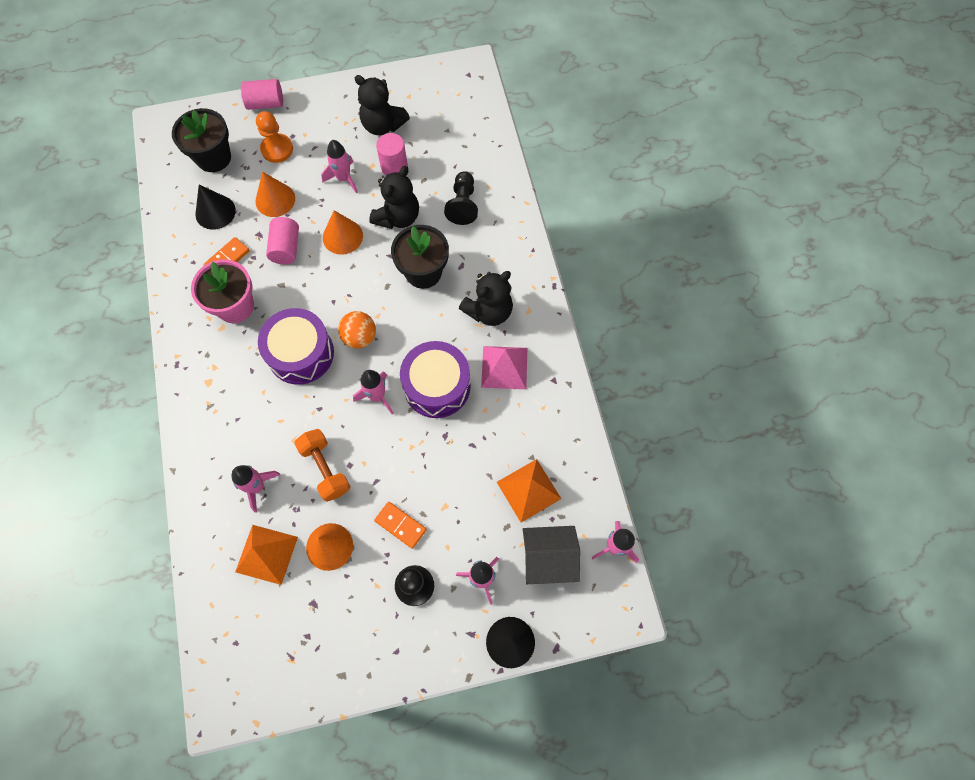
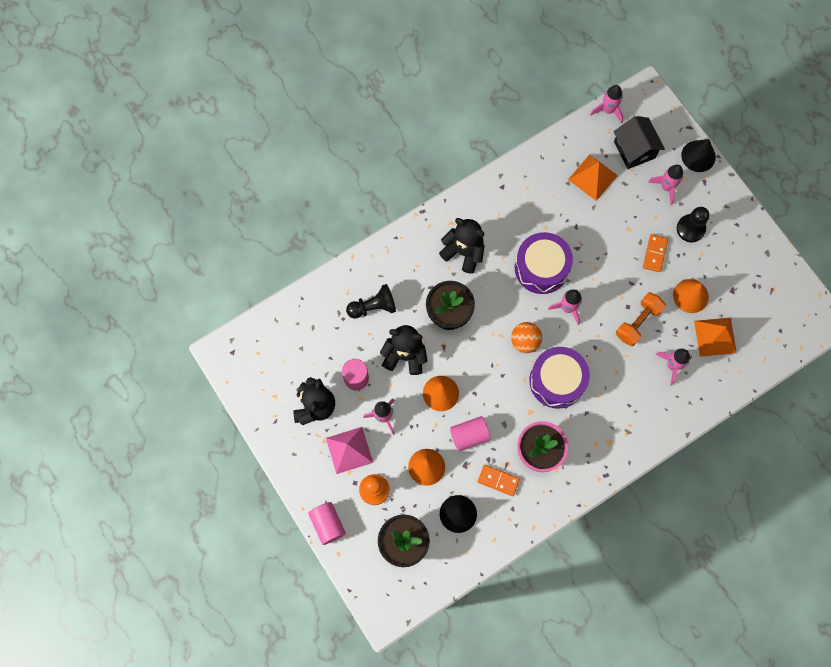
camera: 110 degrees left, 5 degrees up
pink pyramid [481,346,527,389] -> pink pyramid moved to [326,427,373,474]

